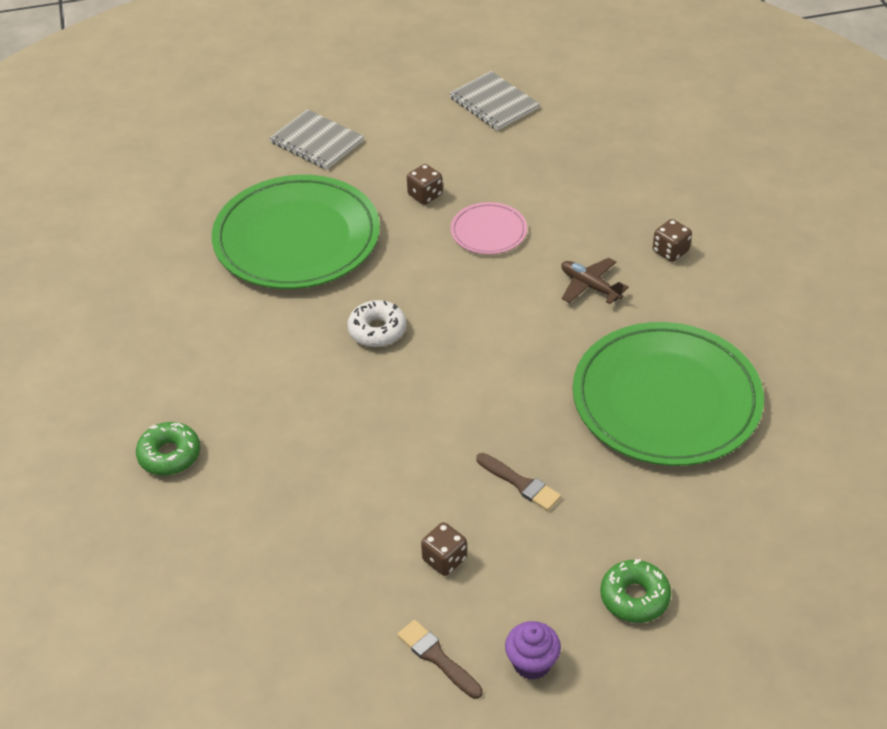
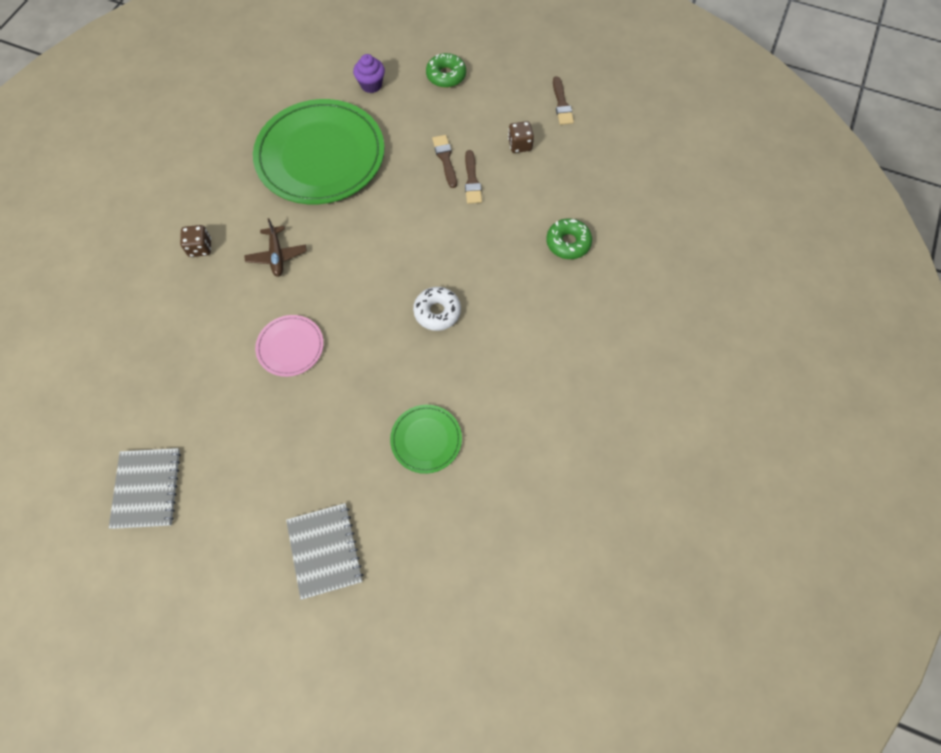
camera: 145 degrees left, 20 degrees up
green donut [136,422,200,476] -> green donut moved to [546,218,592,259]
green plate [212,175,380,289] -> green plate [390,405,462,474], size x0.46
brown dice [407,164,443,205] -> none
purple cupcake [505,621,561,680] -> purple cupcake moved to [353,54,385,93]
none -> brown brush [465,150,482,204]

